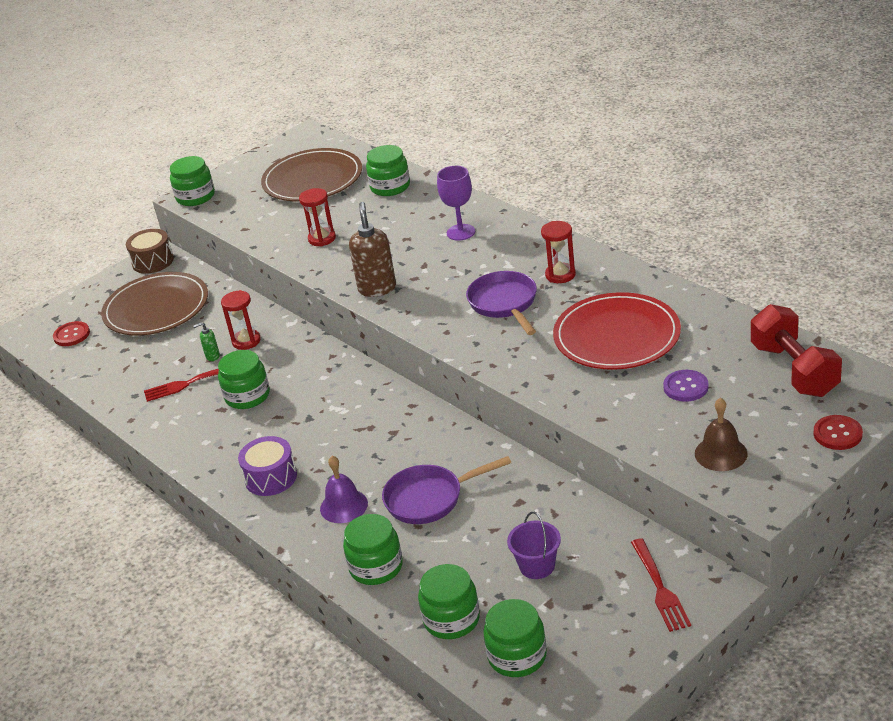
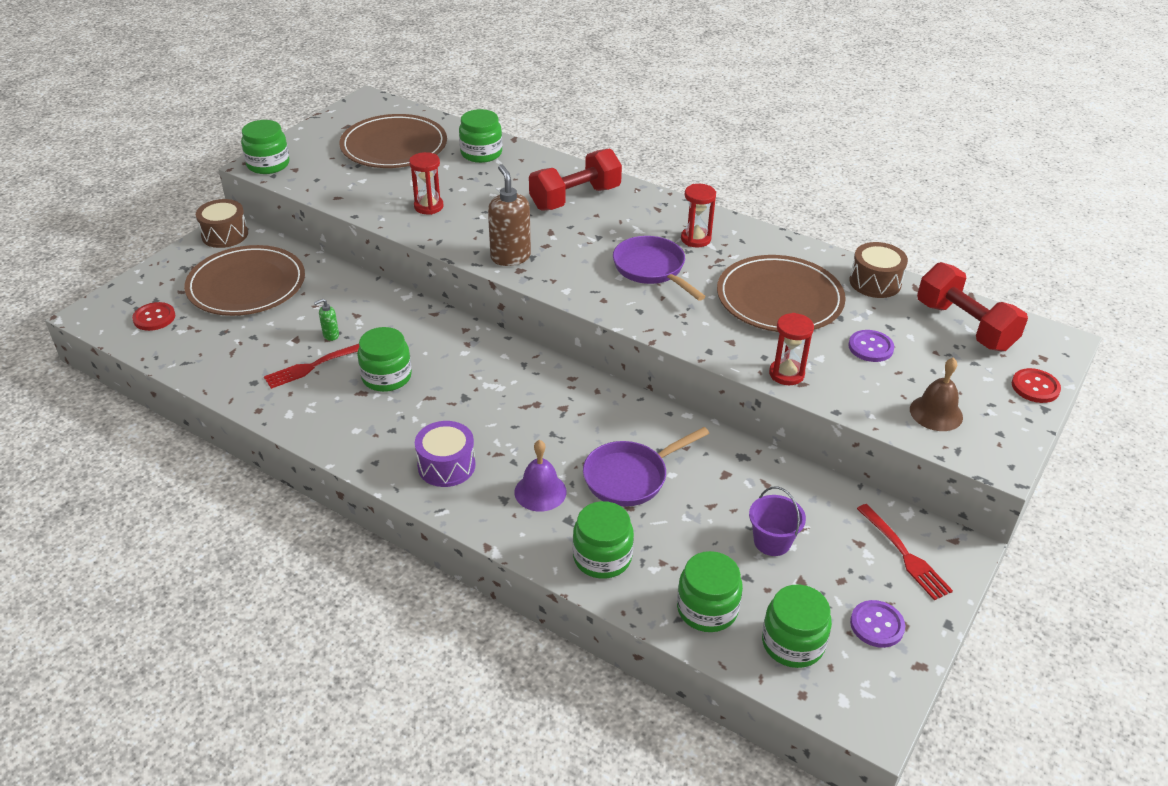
camera: 20 degrees left, 5 degrees up
red hourglass [221,290,261,350] -> red hourglass moved to [769,313,814,385]
purple goblet [437,166,475,241] -> red dumbbell [529,148,622,211]
red plate [553,292,681,370] -> brown plate [717,255,846,332]
none -> brown drum [849,242,908,298]
none -> purple button [850,600,905,648]

